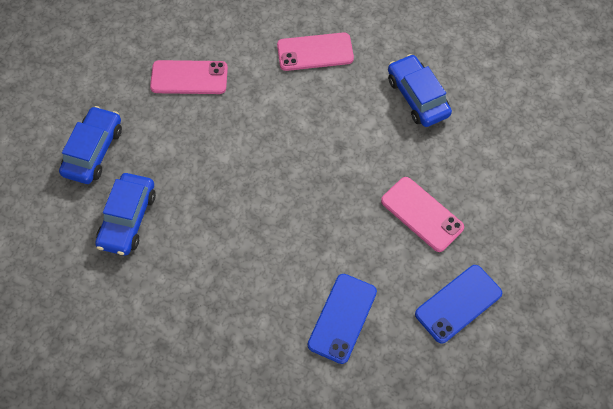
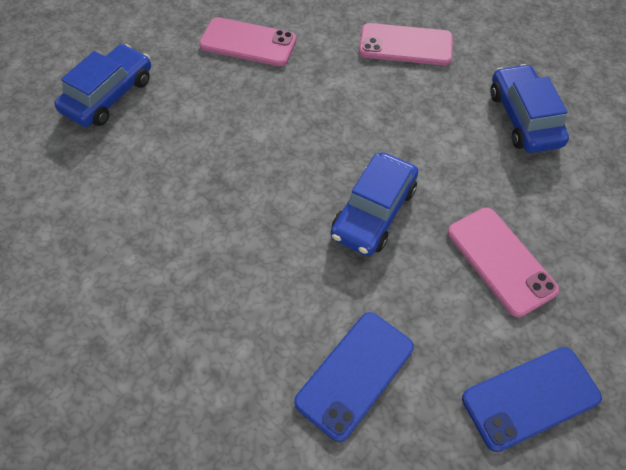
camera: 15 degrees right, 5 degrees down
blue car [95,173,156,255] -> blue car moved to [331,152,418,256]

